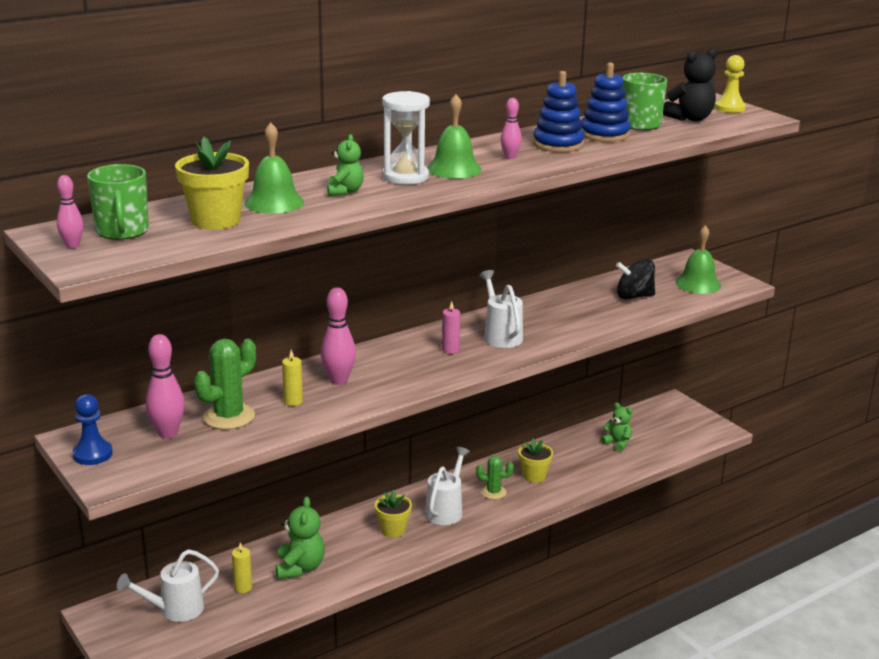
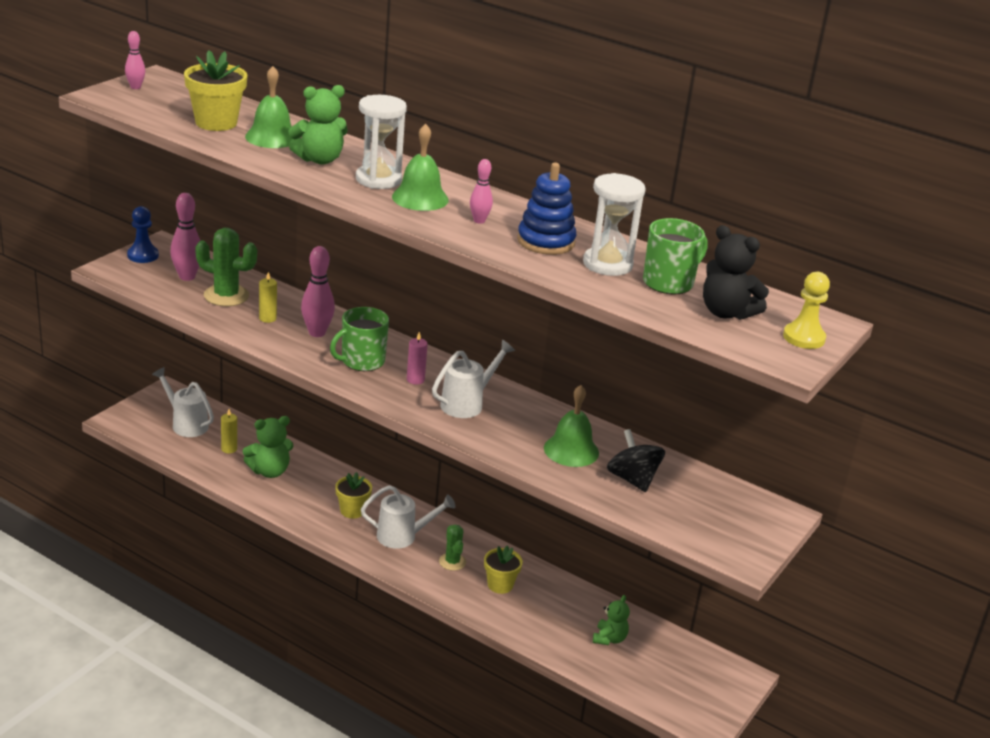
camera: 65 degrees right, 5 degrees up
green mug [87,164,149,240] -> green mug moved to [330,307,389,371]
green teddy bear [327,134,364,196] -> green teddy bear [288,85,348,164], size x1.51
blue stacking toy [581,63,631,142] -> white hourglass [583,173,646,276]
green bell [675,225,721,294] -> green bell moved to [544,385,599,467]

